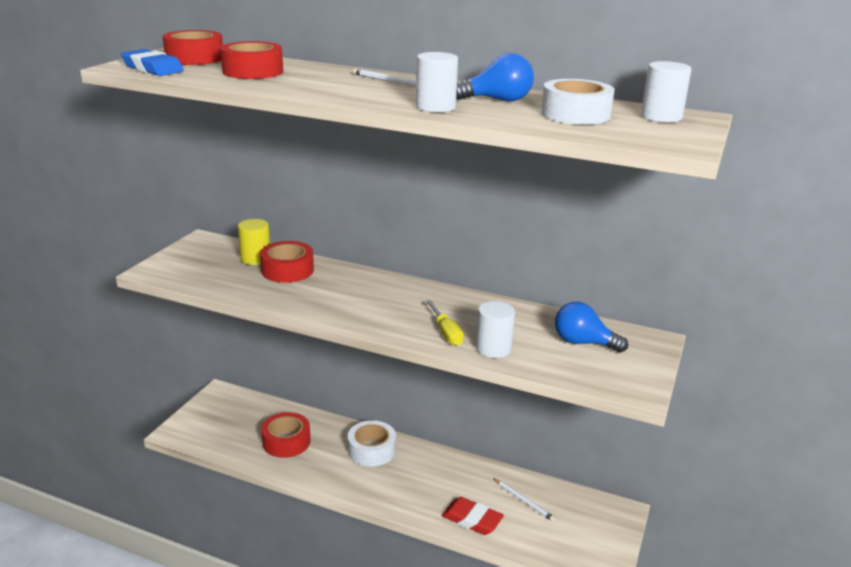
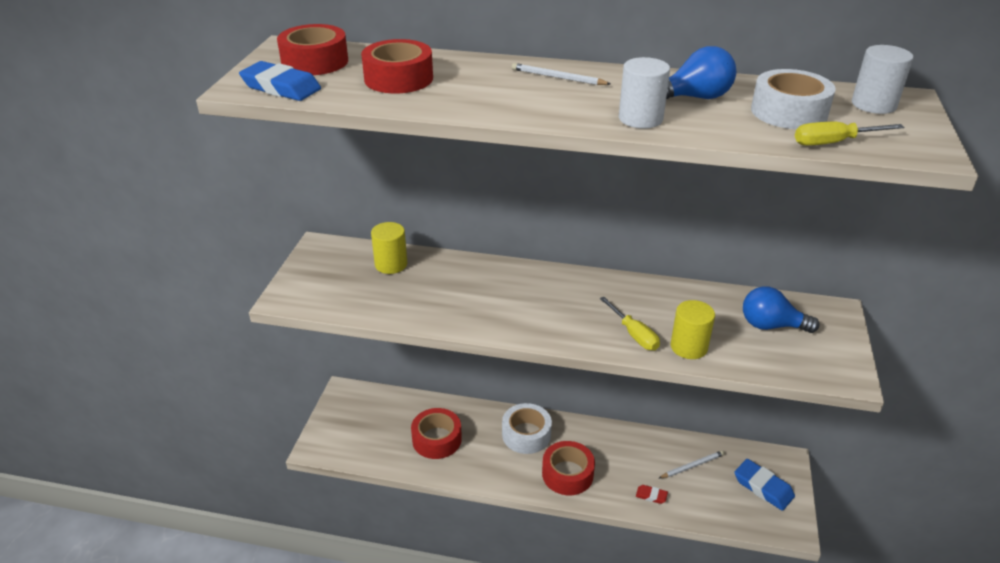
camera: 10 degrees left, 10 degrees up
red tape [260,241,314,283] -> red tape moved to [542,441,595,495]
red eraser [442,497,504,535] -> red eraser [636,485,668,504], size x0.52
white cylinder [476,301,515,358] -> yellow cylinder [671,300,715,359]
white pencil [493,478,555,522] -> white pencil turned 60 degrees counterclockwise [659,450,725,478]
none -> blue eraser [734,459,795,511]
none -> yellow screwdriver [795,122,904,146]

